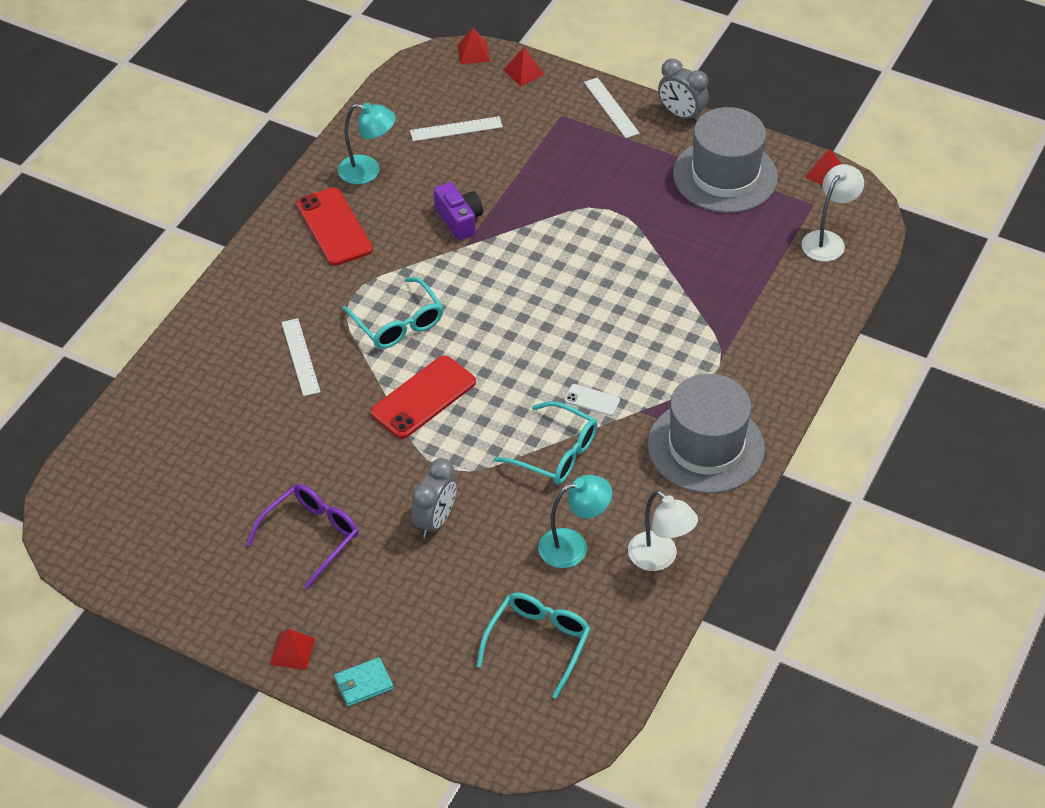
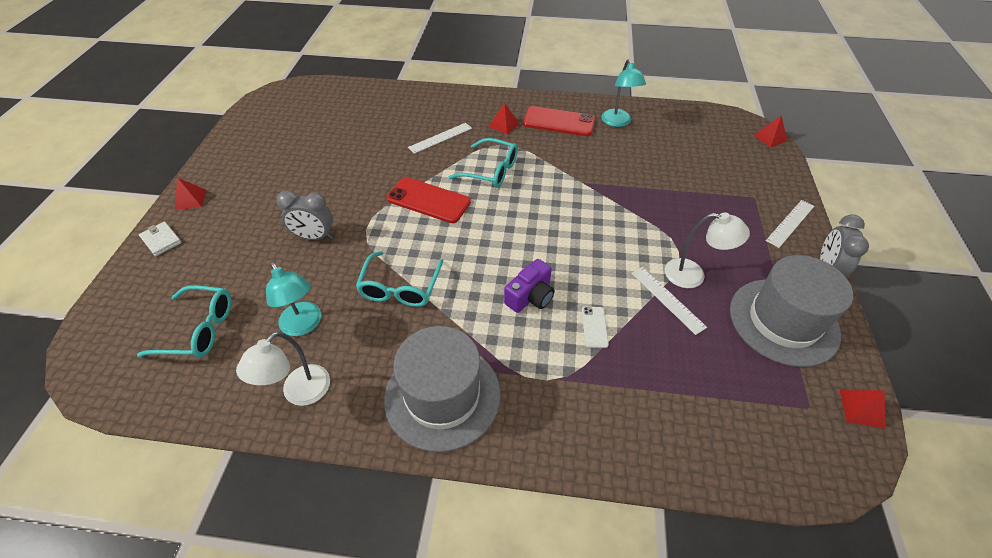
camera: 70 degrees right, 0 degrees up
purple glasses [246,484,359,589] -> none
red phone [296,187,373,266] -> red phone turned 60 degrees clockwise [523,106,595,136]
turquoise wallet [334,657,394,707] -> white wallet [139,222,182,256]
turquoise glasses [342,277,444,349] -> turquoise glasses turned 105 degrees counterclockwise [449,138,518,188]
white ruler [410,116,503,141] -> white ruler moved to [631,267,707,335]
purple camera [434,182,483,240] -> purple camera moved to [504,259,554,313]
red pyramid [504,47,545,86] -> red pyramid moved to [489,103,520,134]
white phone [565,384,620,416] -> white phone moved to [582,307,609,348]
white lamp [801,164,864,262] -> white lamp moved to [665,212,750,288]

